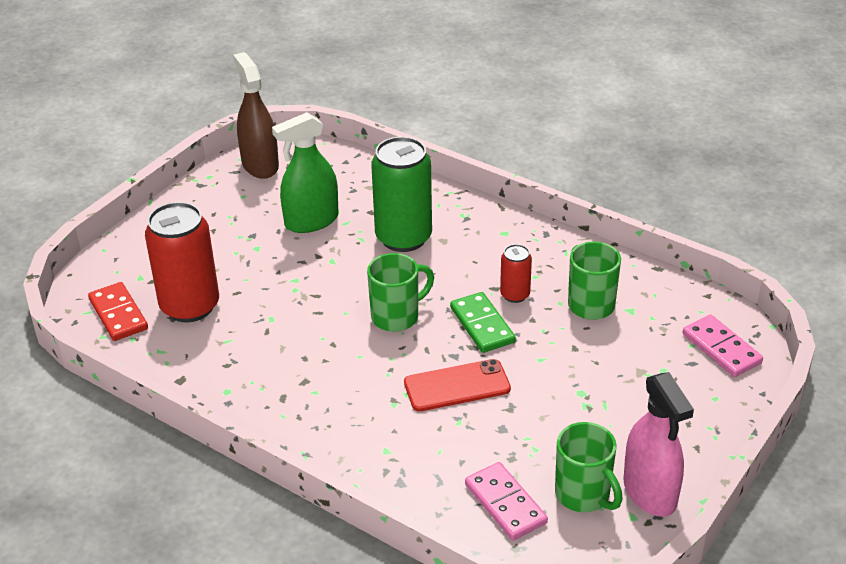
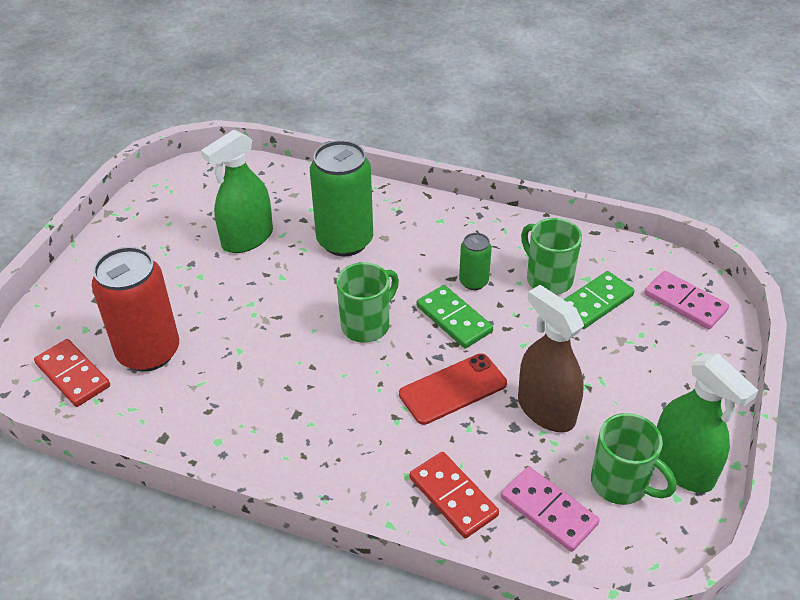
camera: 15 degrees left, 5 degrees up
brown spray bottle [233,52,279,179] -> brown spray bottle moved to [518,285,584,432]
red can [500,244,532,303] -> green can [459,233,492,290]
pink spray bottle [623,372,694,517] -> green spray bottle [657,353,758,493]
none -> red domino [410,452,499,538]
none -> green domino [564,271,635,329]

